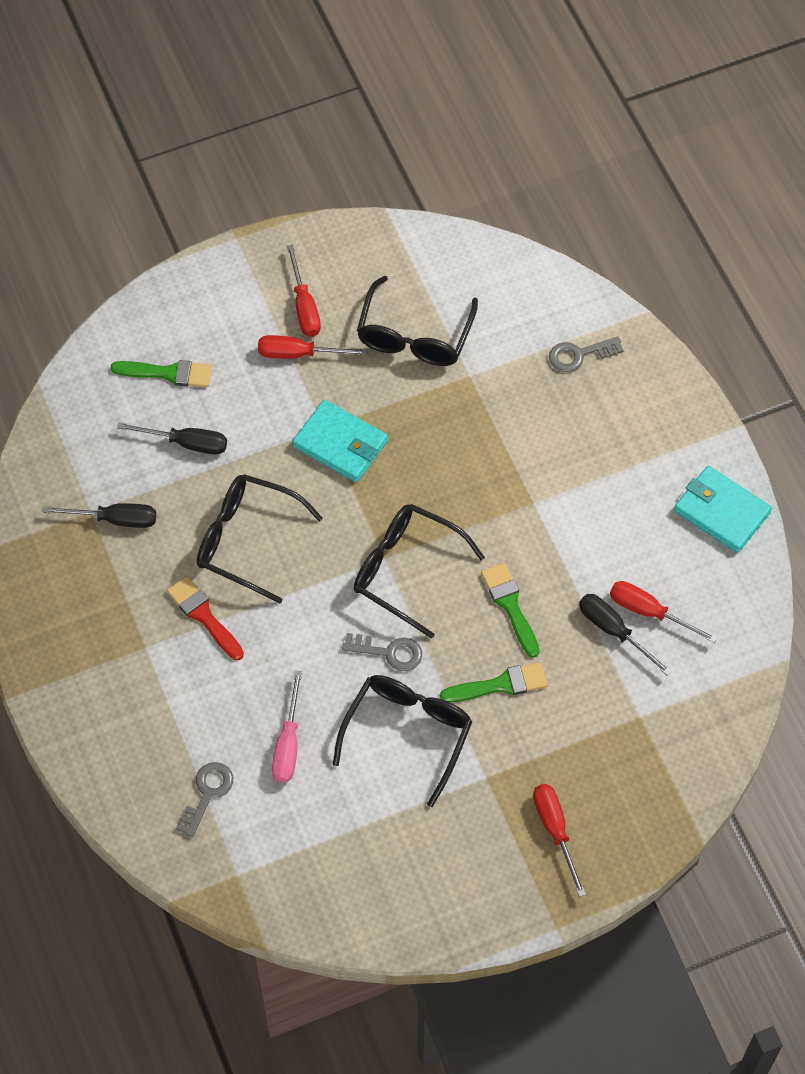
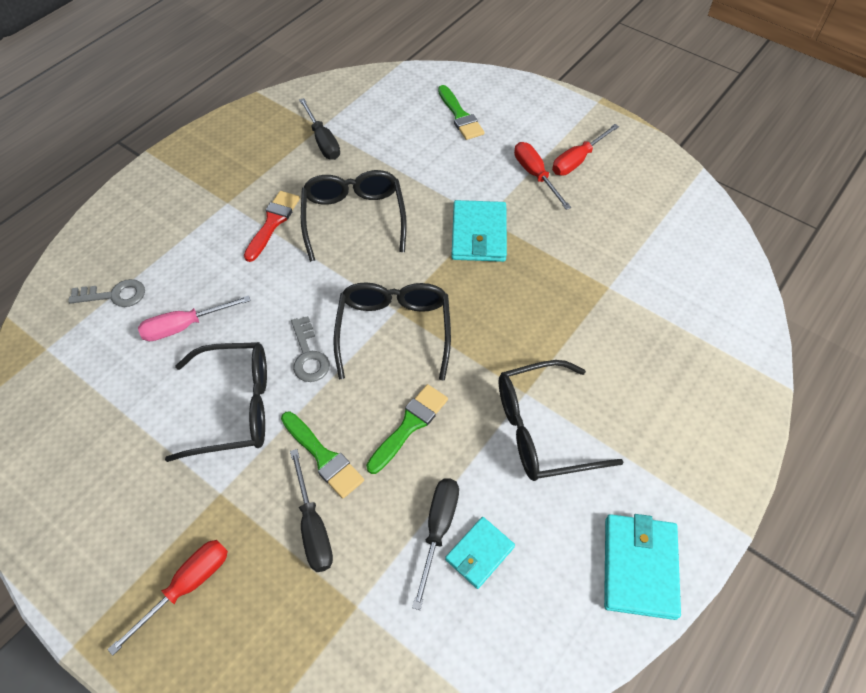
camera: 60 degrees right, 5 degrees down
black screwdriver [117,422,227,455] -> black screwdriver moved to [290,449,333,572]
black glasses [357,276,478,366] -> black glasses moved to [499,360,623,481]
grey key [549,336,624,372] -> none
red screwdriver [610,581,718,643] -> turquoise wallet [445,517,515,589]

